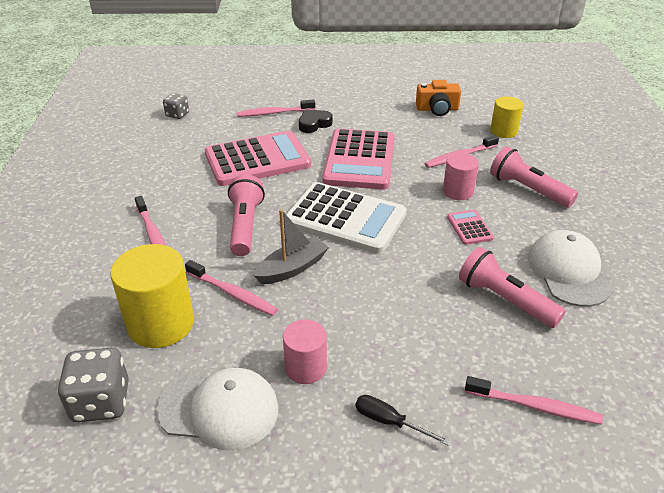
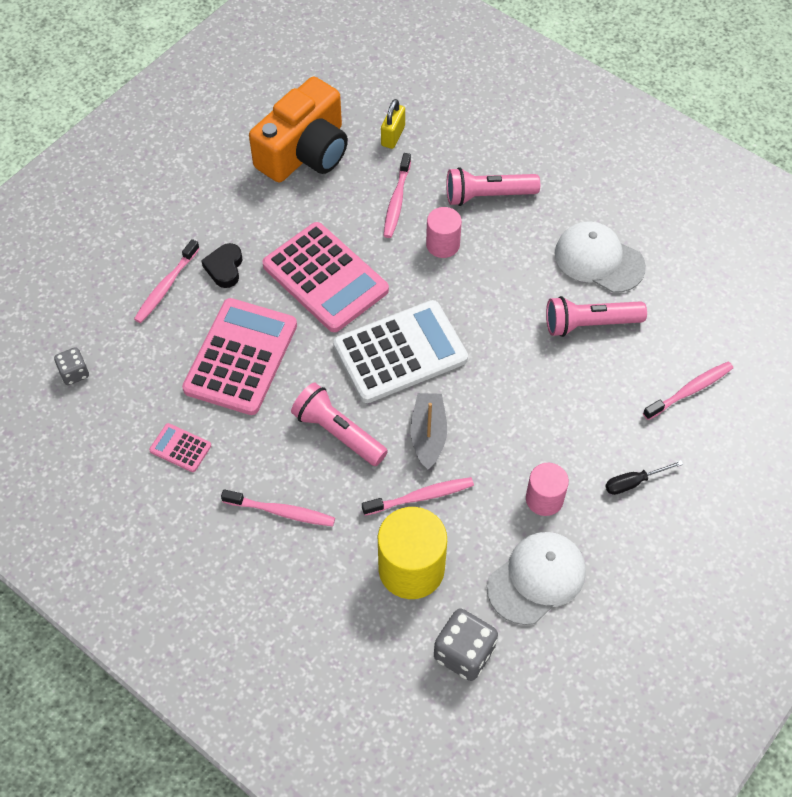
camera: 50 degrees left, 20 degrees up
orange camera [416,80,461,116] -> orange camera [249,77,348,182], size x1.87
pink calculator [447,210,494,245] -> pink calculator moved to [149,423,211,472]
yellow cylinder [490,96,524,138] -> yellow padlock [381,99,405,149]

